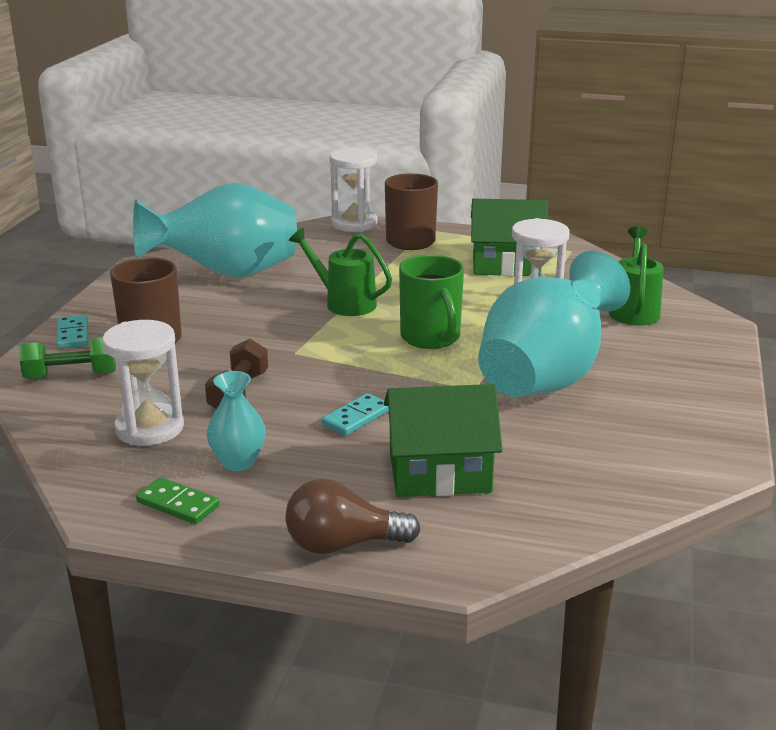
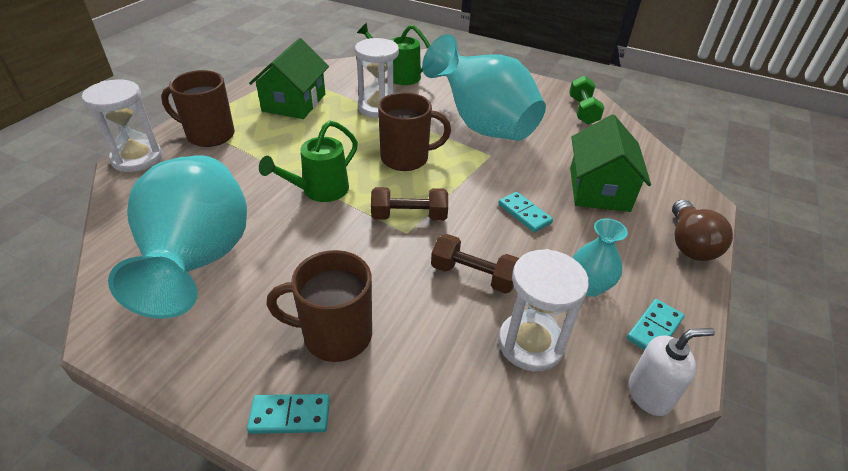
camera: 80 degrees left, 15 degrees up
green dumbbell [20,338,116,379] -> green dumbbell moved to [569,76,604,125]
green domino [136,477,220,524] -> turquoise domino [627,299,684,350]
green mug [399,255,464,349] -> brown mug [378,92,451,171]
none -> brown dumbbell [371,187,448,221]
none -> white soap dispenser [629,328,715,416]

